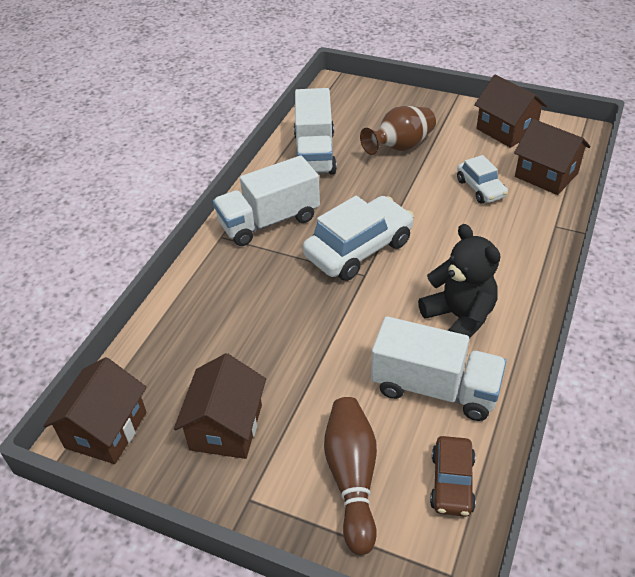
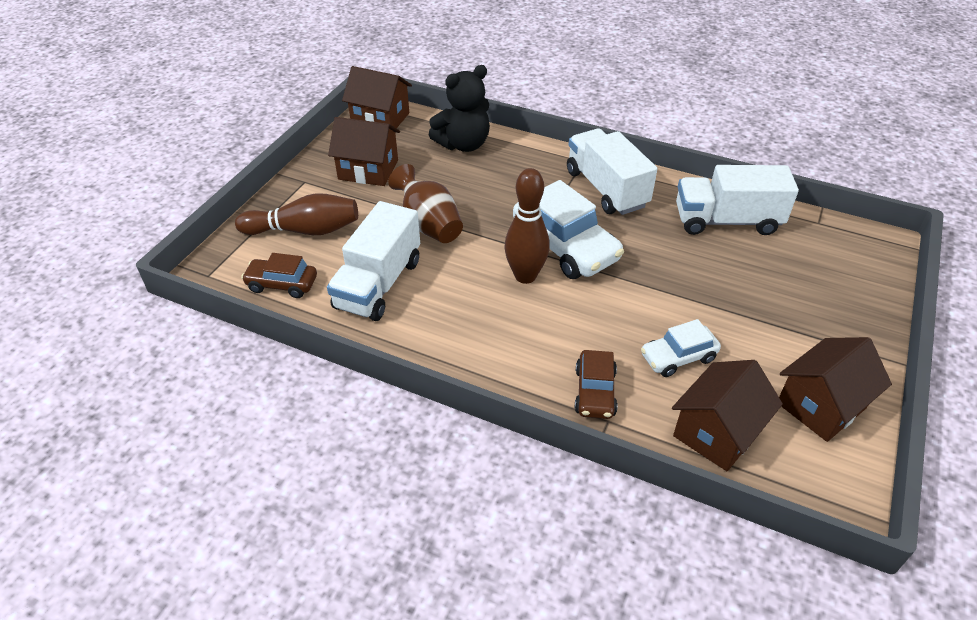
camera: 90 degrees right, 0 degrees up
brown vase [360,106,436,155] -> brown vase moved to [388,164,463,243]
black teddy bear [418,224,501,339] -> black teddy bear moved to [429,65,490,152]
none -> brown bowling pin [504,168,550,284]
none -> brown car [575,350,618,419]

